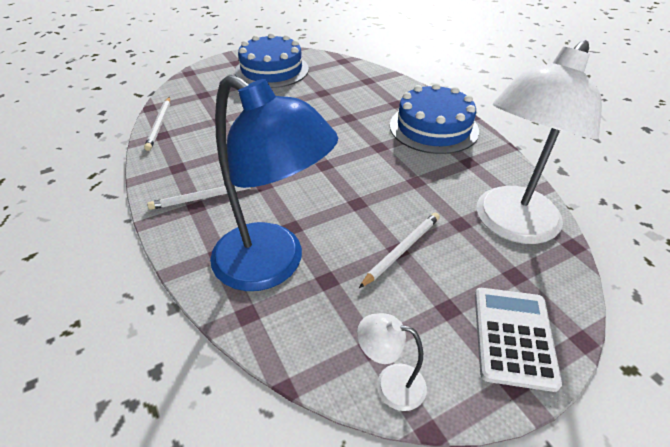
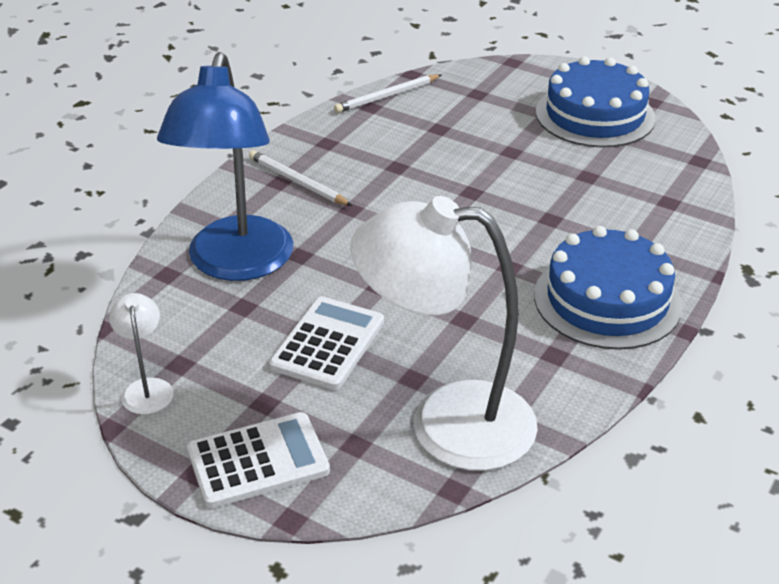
camera: 60 degrees right, 5 degrees down
white pencil [359,213,440,288] -> white calculator [269,296,384,390]

